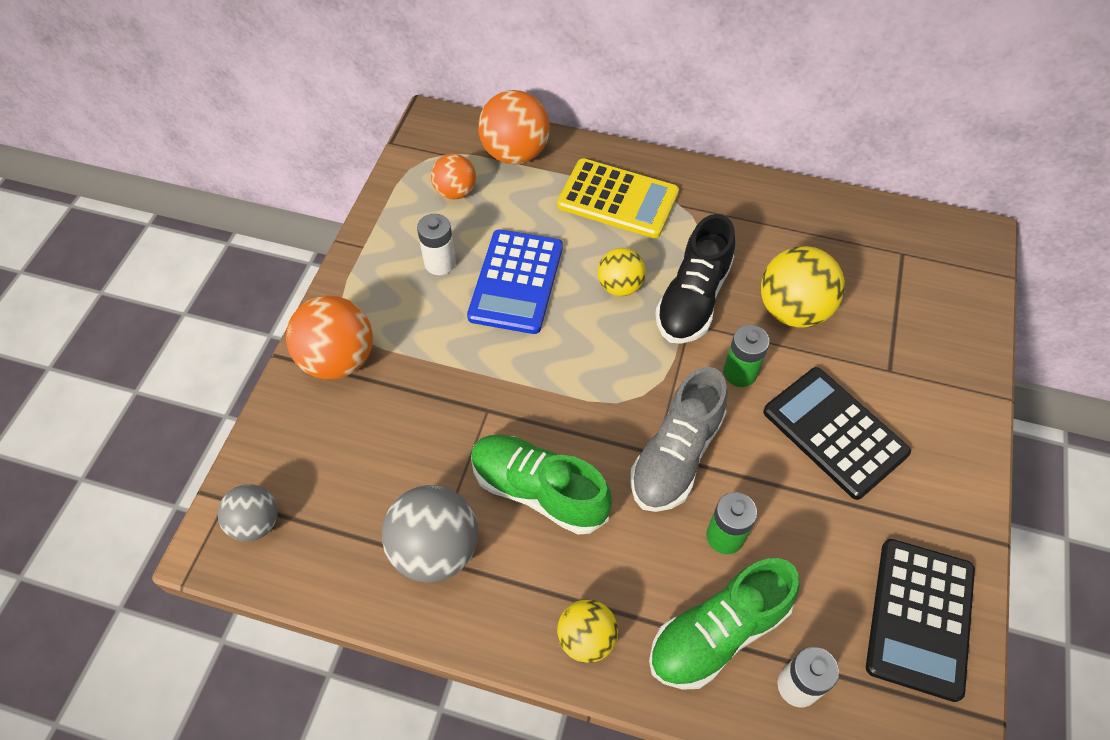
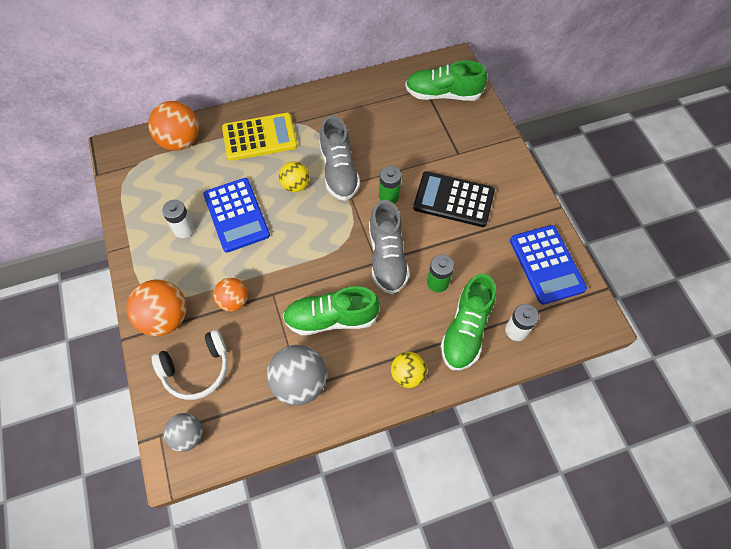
camera: 35 degrees left, 5 degrees up
orange ball [431,154,476,199] -> orange ball moved to [213,278,248,311]
black shoe [655,214,735,344] -> grey shoe [319,116,360,201]
yellow ball [761,246,845,328] -> none
black calculator [866,539,975,702] -> blue calculator [510,225,587,305]
none -> white headphones [152,330,228,400]
none -> green shoe [405,60,487,101]

